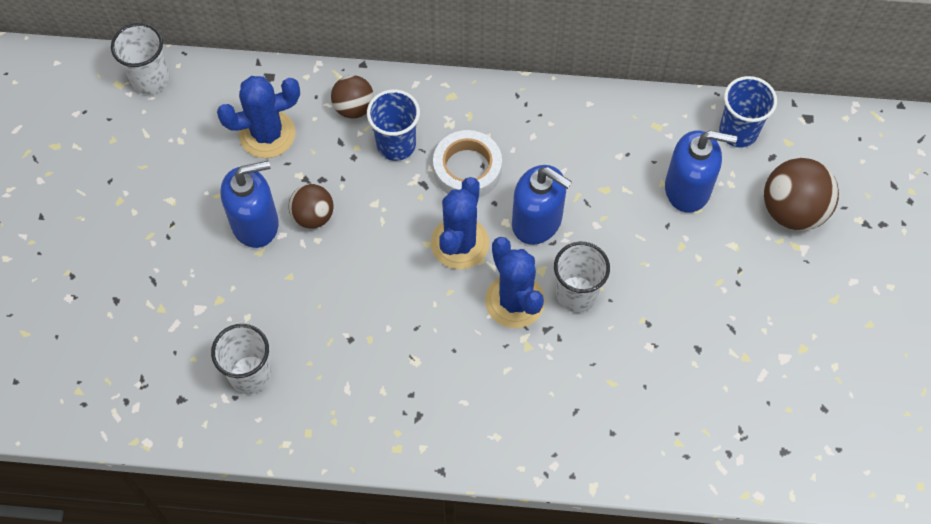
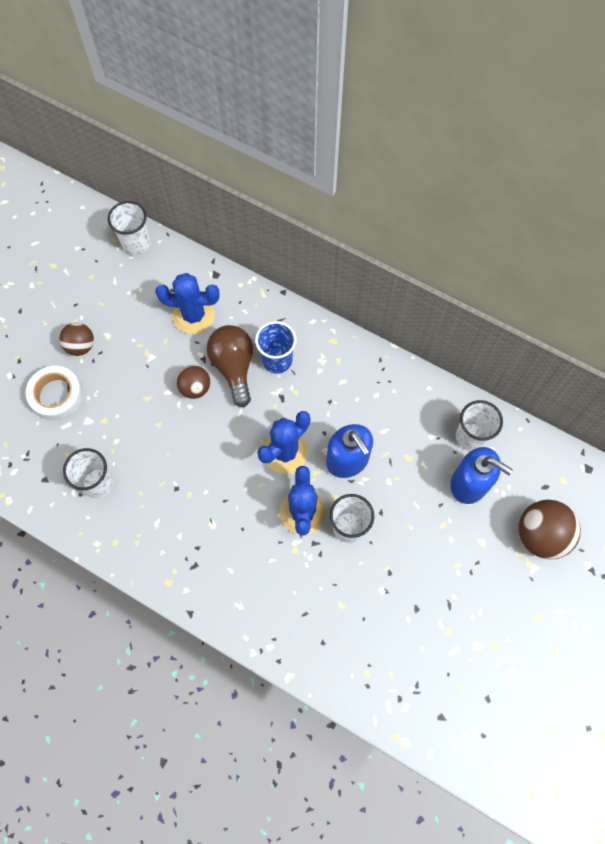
camera: 25 degrees right, 5 degrees up
blue soap dispenser [221,161,279,248] -> none
brown ball [331,75,374,118] -> brown ball moved to [59,322,94,356]
white tape [433,130,502,198] -> white tape moved to [26,366,83,420]
blue cup [719,76,777,148] -> none
none -> brown light bulb [207,325,253,407]
none -> white cup [456,400,503,451]

